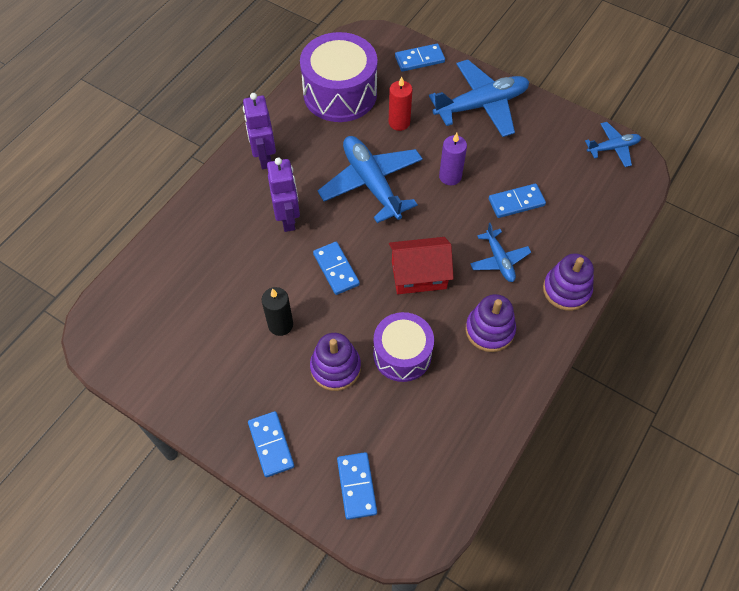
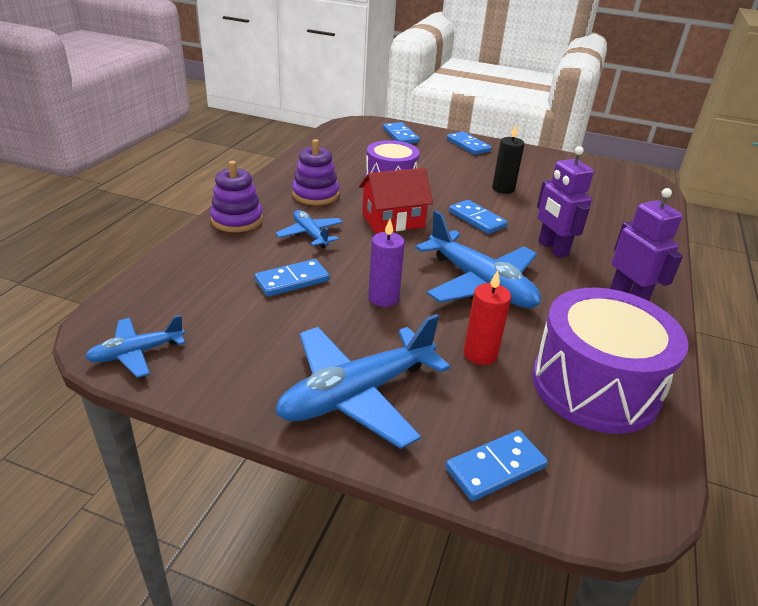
camera: 165 degrees right, 25 degrees down
purple stacking toy [310,333,361,391] -> none

